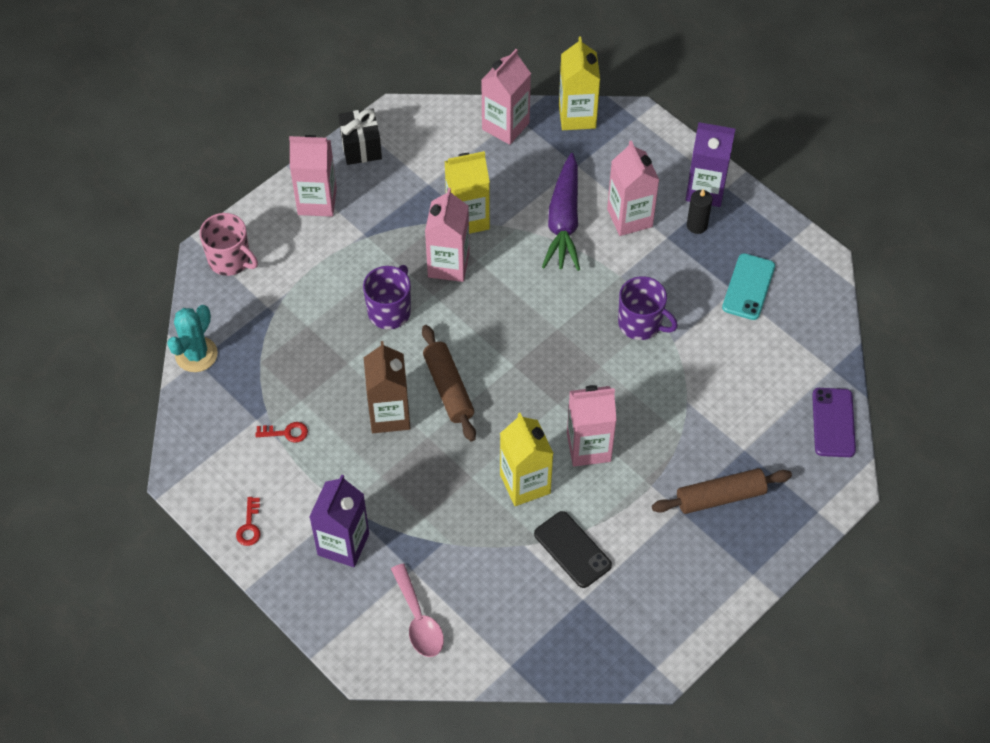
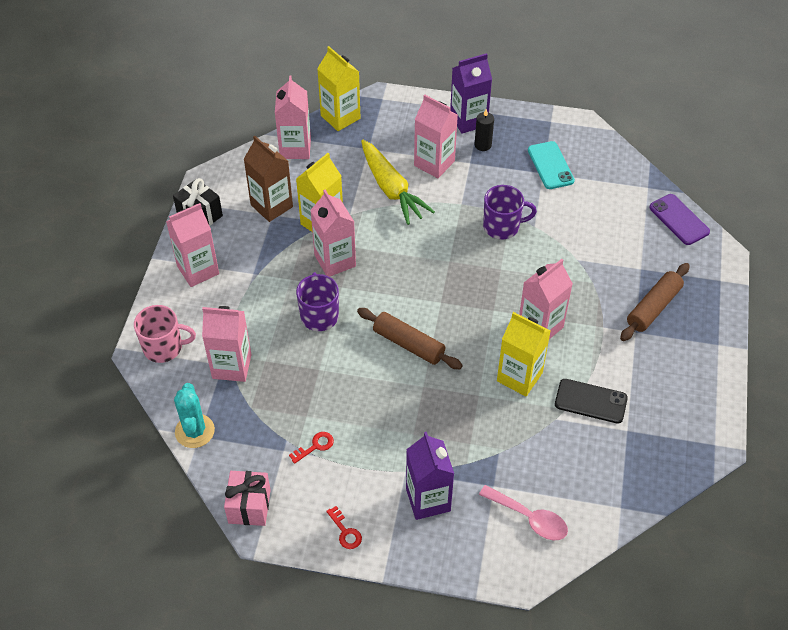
camera: 35 degrees left, 5 degrees down
brown carton [364,341,410,433] -> brown carton moved to [244,136,293,222]
purple carrot [542,153,580,271] -> yellow carrot [361,140,435,225]
none -> pink carton [202,306,252,382]
none -> pink gift [224,471,271,526]

